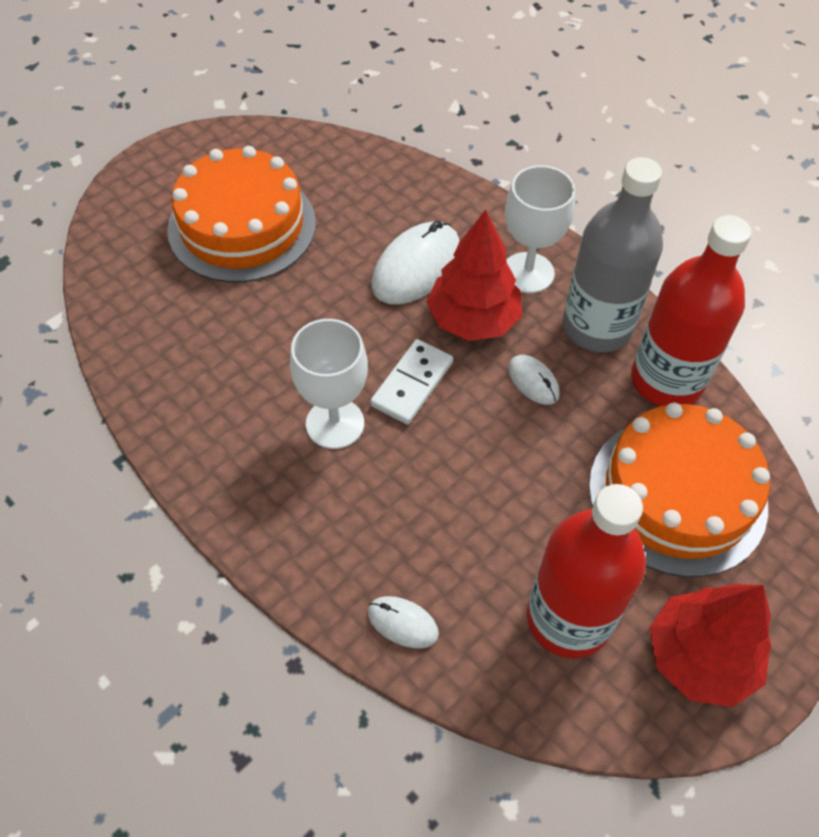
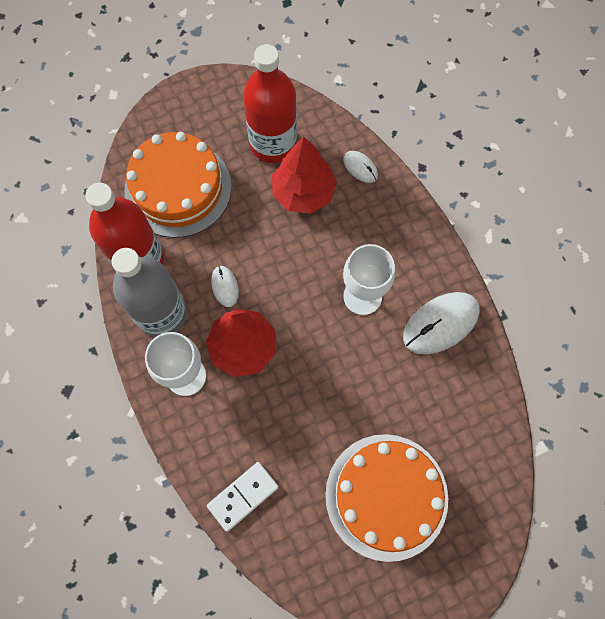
camera: 160 degrees left, 15 degrees up
white domino [370,339,453,424] -> white domino moved to [207,462,279,532]
white mouse [372,221,460,304] -> white mouse moved to [403,292,480,354]
red tree [649,584,772,707] -> red tree moved to [272,137,337,214]

